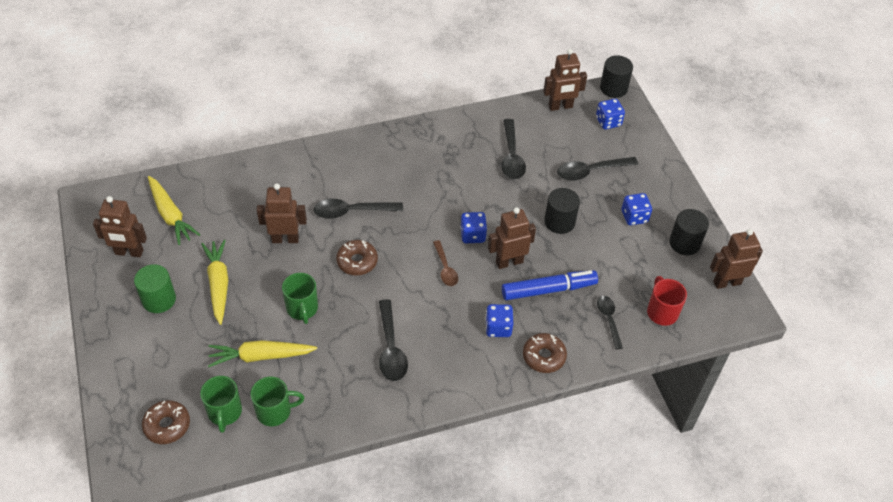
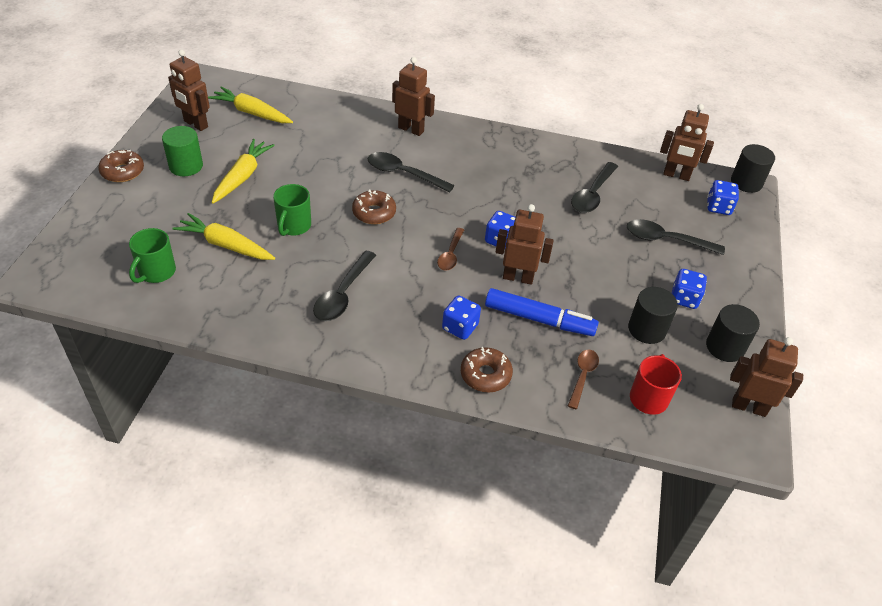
camera: 30 degrees right, 5 degrees down
brown donut [142,400,190,444] -> brown donut moved to [98,150,144,182]
yellow carrot [148,176,200,245] -> yellow carrot turned 120 degrees clockwise [208,87,293,123]
green mug [251,376,304,426] -> none
brown robot [257,183,307,243] -> brown robot moved to [392,57,435,136]
black cylinder [544,188,580,234] -> black cylinder moved to [628,287,678,344]
black spoon [597,296,623,350] -> brown spoon [568,349,599,409]

